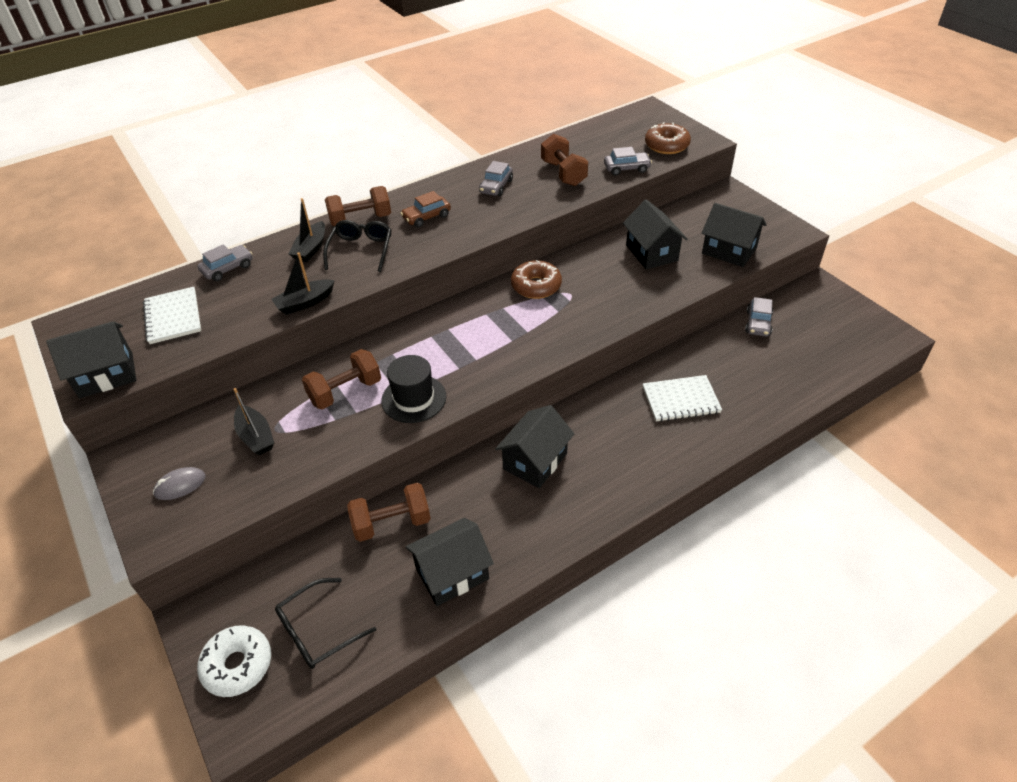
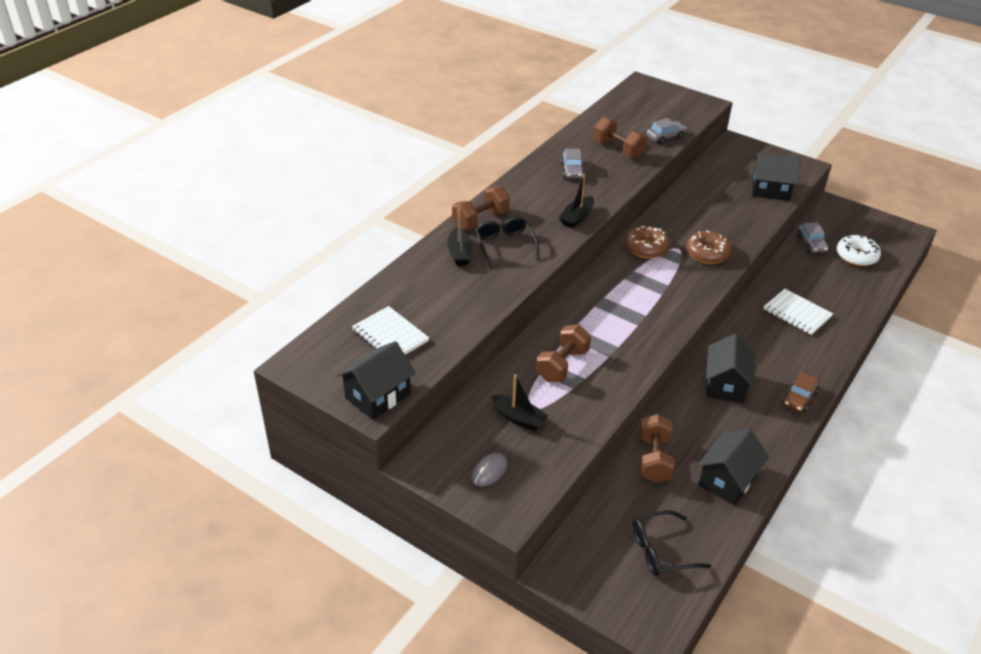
camera: 25 degrees left, 5 degrees down
white donut [197,625,271,697] -> white donut moved to [837,235,881,266]
grey car [198,244,253,281] -> none
black boat [271,252,335,315] -> black boat moved to [559,174,594,228]
black glasses [275,578,376,669] -> black glasses turned 45 degrees clockwise [633,510,711,576]
brown dumbbell [347,483,431,542] -> brown dumbbell turned 45 degrees counterclockwise [639,414,675,483]
black hat [381,355,446,423] -> none
brown car [400,191,451,227] -> brown car moved to [782,372,820,413]
black house [623,200,687,269] -> none
white notebook [643,375,722,422] -> white notebook turned 75 degrees clockwise [764,289,833,335]
brown donut [645,122,691,154] -> brown donut moved to [686,230,732,264]

